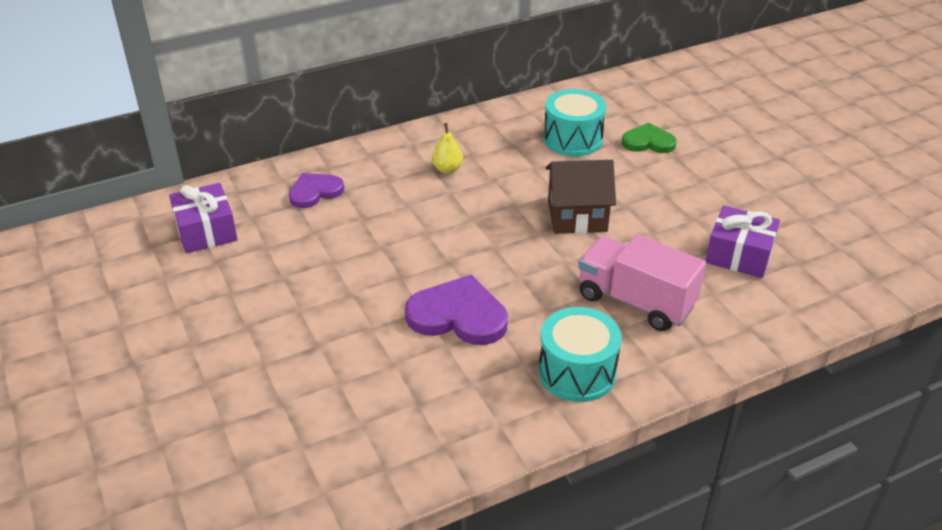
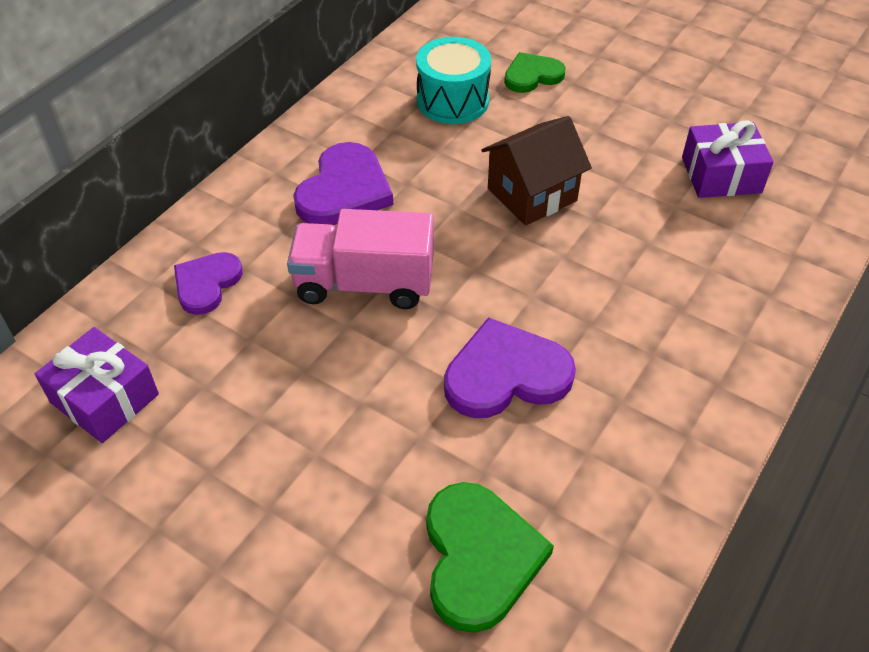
camera: 30 degrees left, 10 degrees up
yellow pear [432,123,463,174] -> purple heart [293,142,393,225]
turquoise drum [538,307,622,402] -> none
pink truck [578,235,706,331] -> pink truck moved to [287,209,433,309]
none -> green heart [426,482,554,633]

